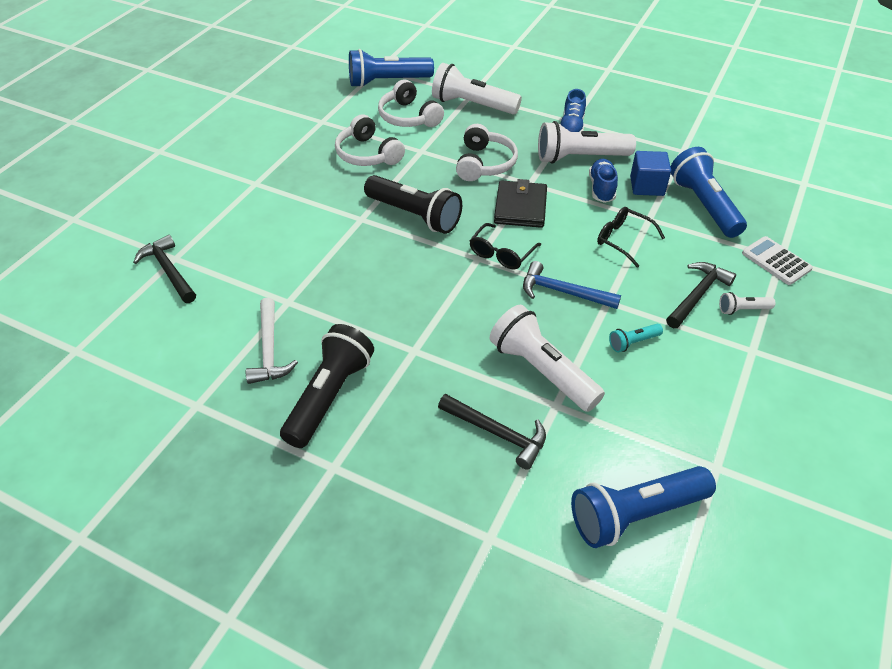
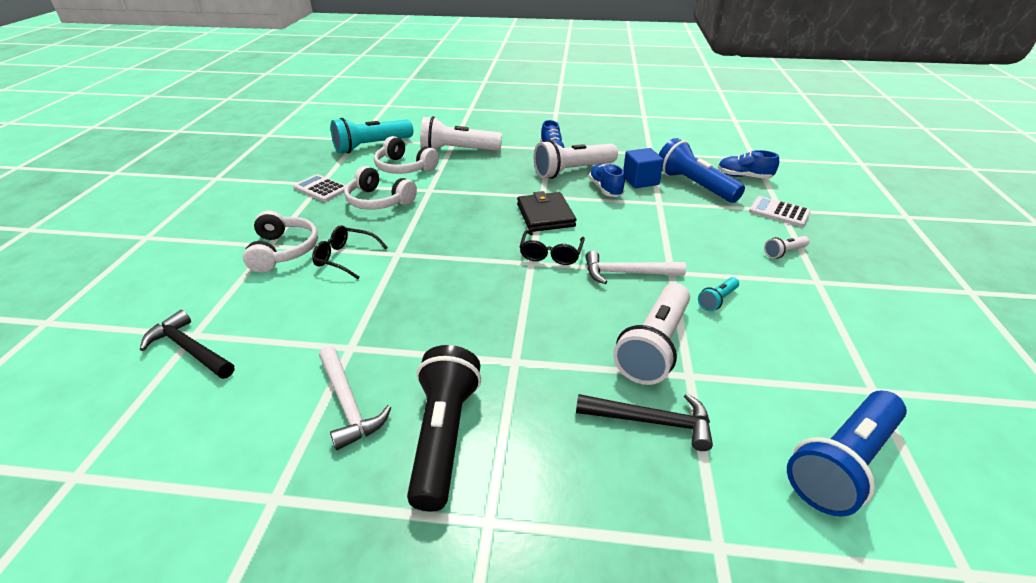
camera: 20 degrees left, 10 degrees down
blue flashlight [349,49,434,88] -> turquoise flashlight [331,118,413,154]
black flashlight [364,175,462,234] -> none
white headphones [456,124,518,181] -> white headphones moved to [243,210,318,273]
white flashlight [490,305,605,412] -> white flashlight turned 90 degrees counterclockwise [613,283,690,385]
blue hammer [523,261,621,309] -> white hammer [585,251,686,284]
black glasses [597,207,665,268] -> black glasses moved to [312,225,388,279]
black hammer [666,262,736,328] -> none
none -> white calculator [293,174,346,202]
none -> blue shoe [718,150,779,179]

